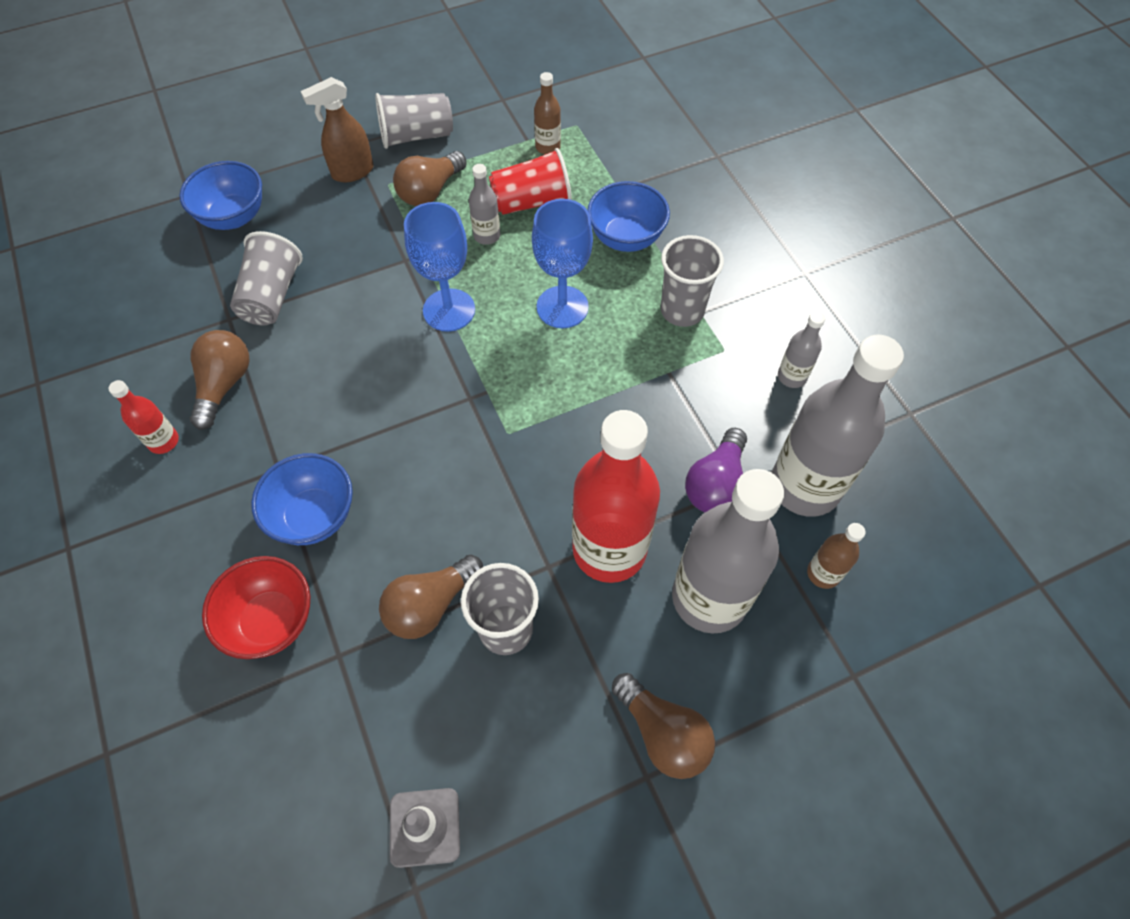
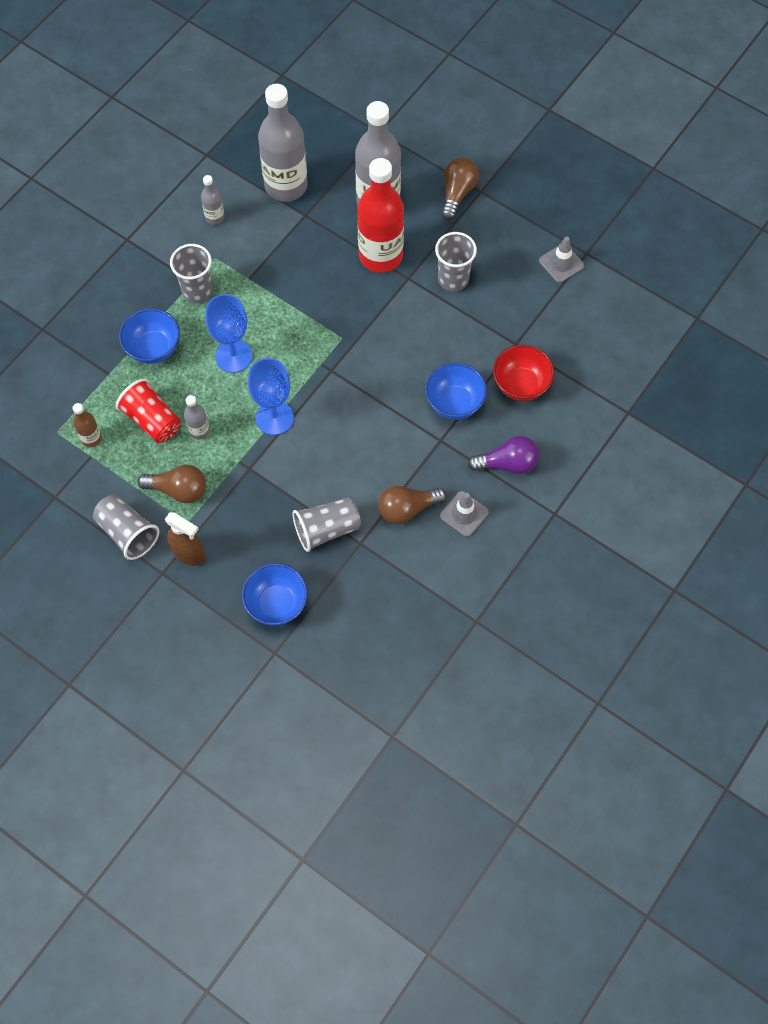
camera: 120 degrees left, 5 degrees up
red bottle [109,380,179,454] -> grey traffic cone [440,491,489,537]
brown light bulb [379,555,483,639] -> none
purple light bulb [685,428,747,512] -> purple light bulb moved to [468,436,539,474]
brown bottle [807,523,866,589] -> none

